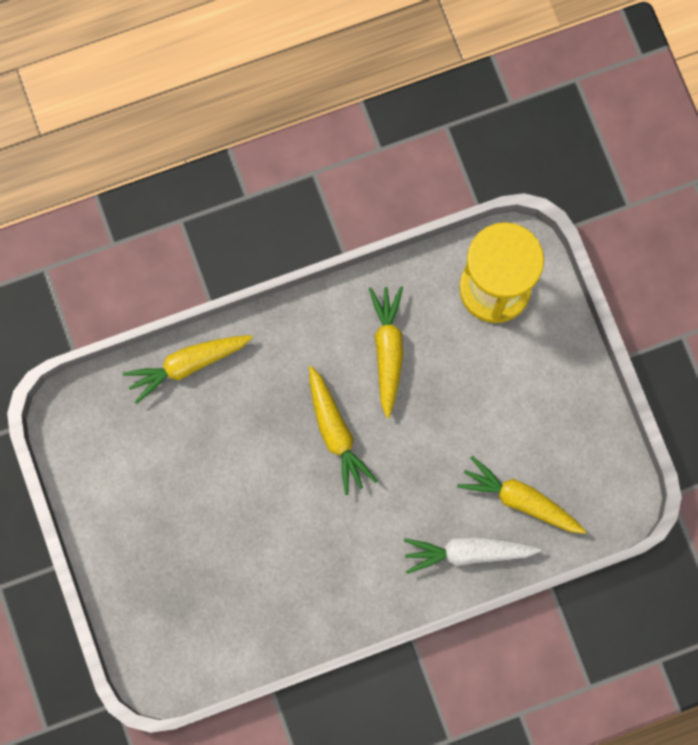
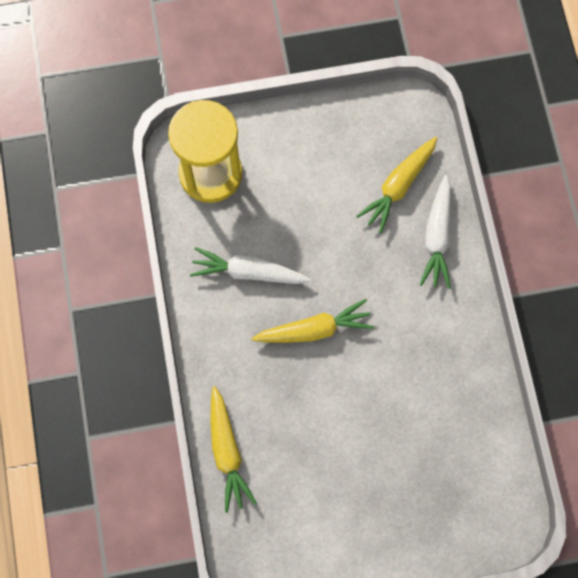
camera: 80 degrees left, 5 degrees down
yellow carrot [369,286,403,418] -> white carrot [190,247,311,284]

